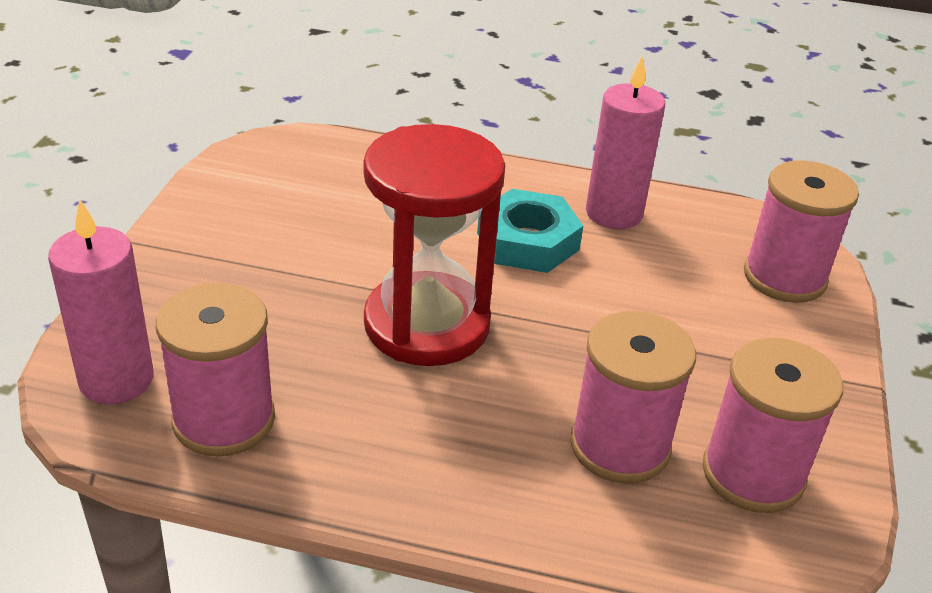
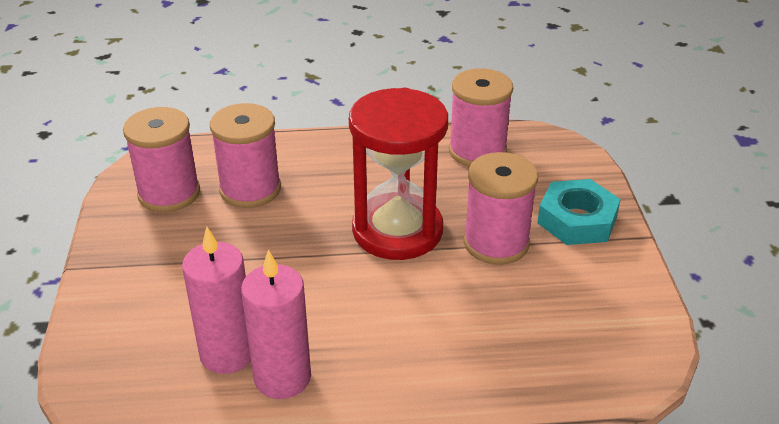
camera: 165 degrees right, 0 degrees up
pink candle [48,200,154,404] -> pink candle moved to [182,227,251,374]
turquoise nut [477,189,583,273] -> turquoise nut moved to [537,179,621,245]
pink spool [744,160,859,303] -> pink spool moved to [464,152,538,265]

